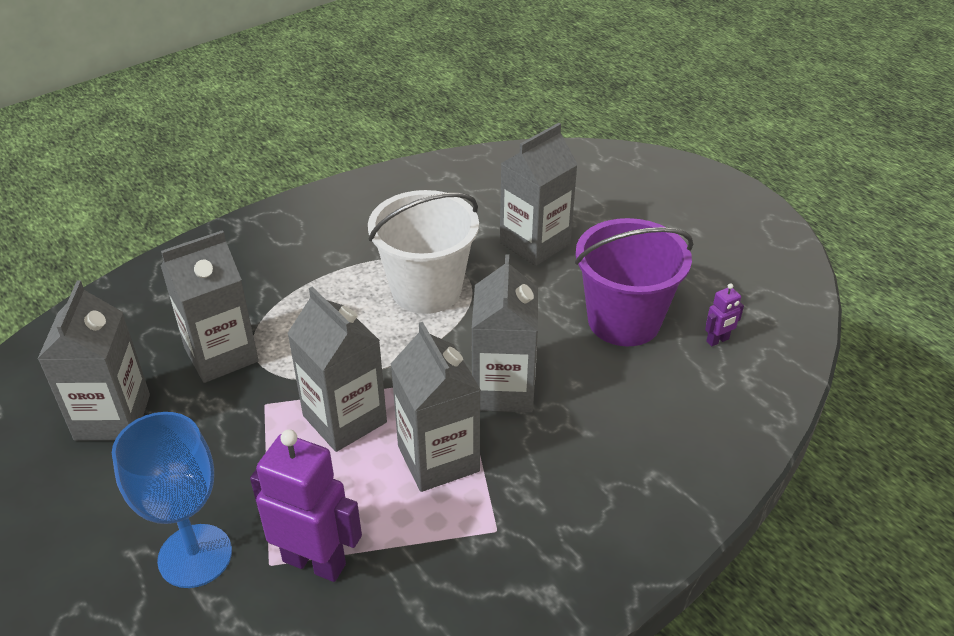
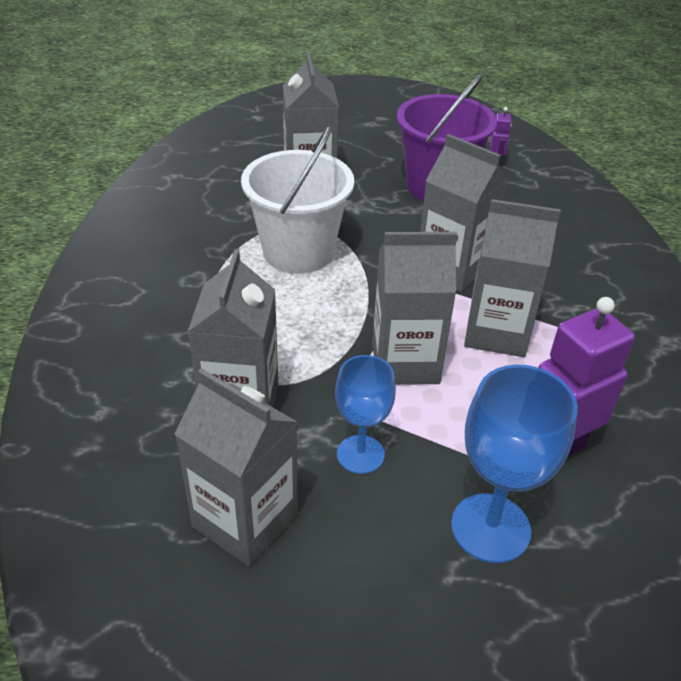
camera: 55 degrees left, 0 degrees up
none -> blue goblet [335,355,396,474]

